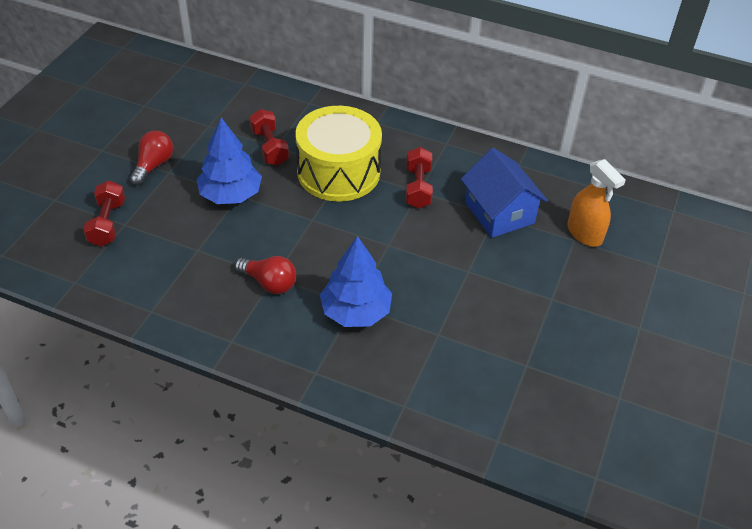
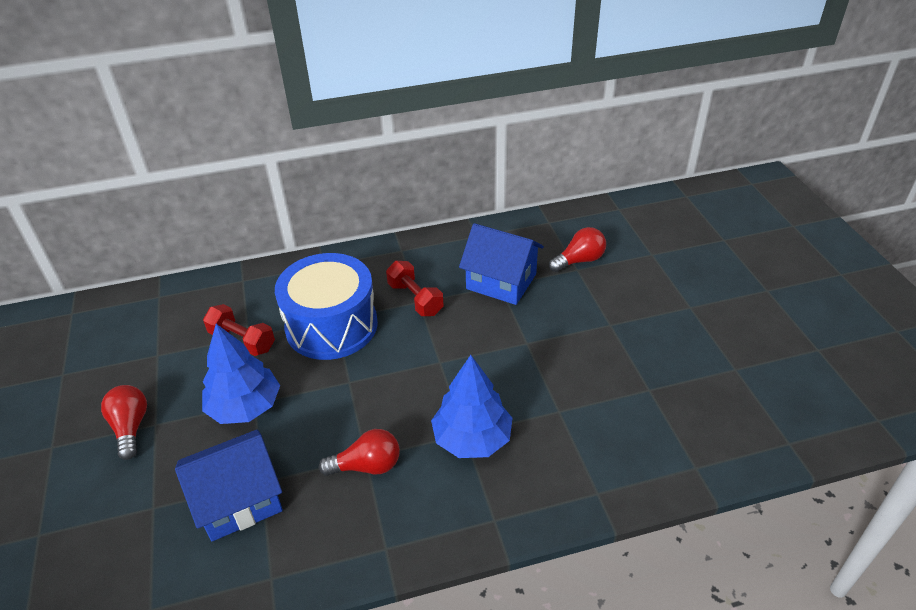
camera: 35 degrees left, 5 degrees down
red dumbbell [83,181,125,246] -> none
yellow drum [295,106,382,202] -> blue drum [275,253,378,360]
orange spray bottle [567,159,626,247] -> red light bulb [549,227,606,272]
none -> blue house [175,429,283,541]

